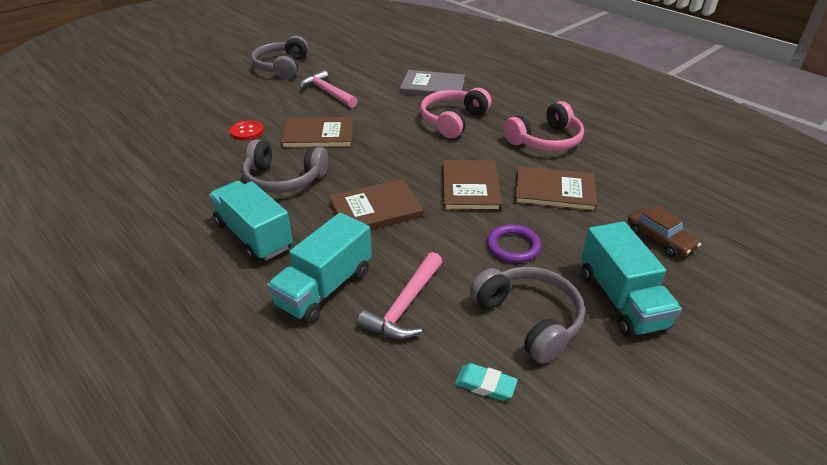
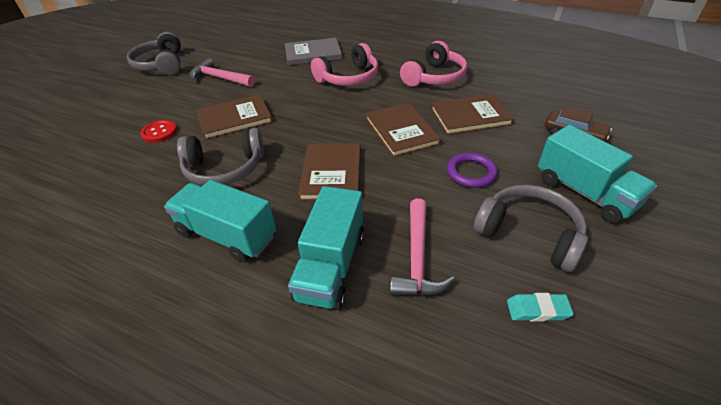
camera: 20 degrees left, 5 degrees up
brown book [329,179,424,230] -> brown book turned 45 degrees counterclockwise [298,143,361,201]
pink headphones [420,88,491,138] -> pink headphones turned 135 degrees counterclockwise [311,43,378,86]

